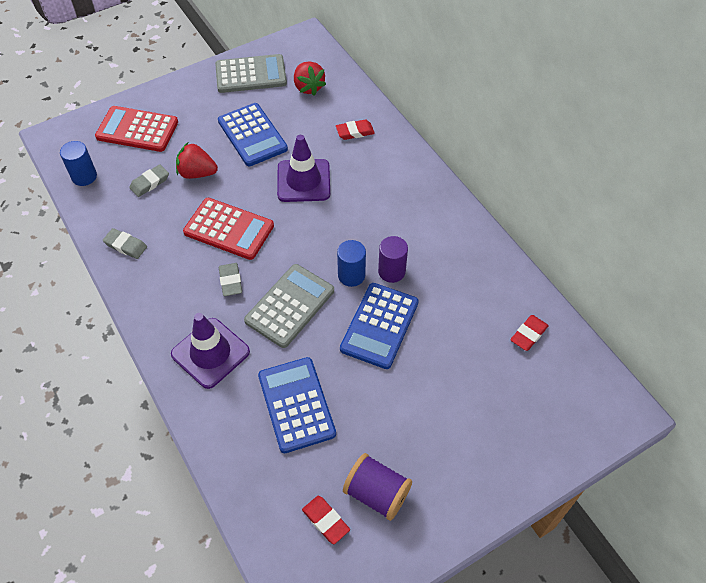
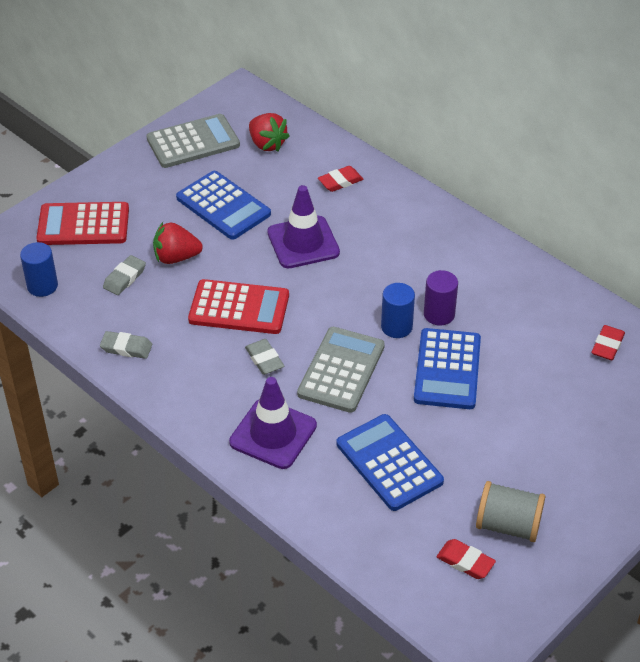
camera: 15 degrees left, 10 degrees down
purple spool [343,453,412,521] -> grey spool [476,481,545,542]

